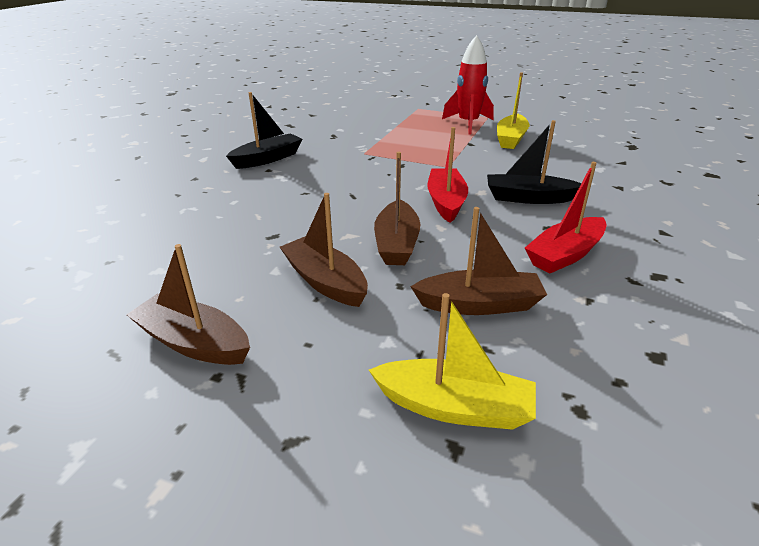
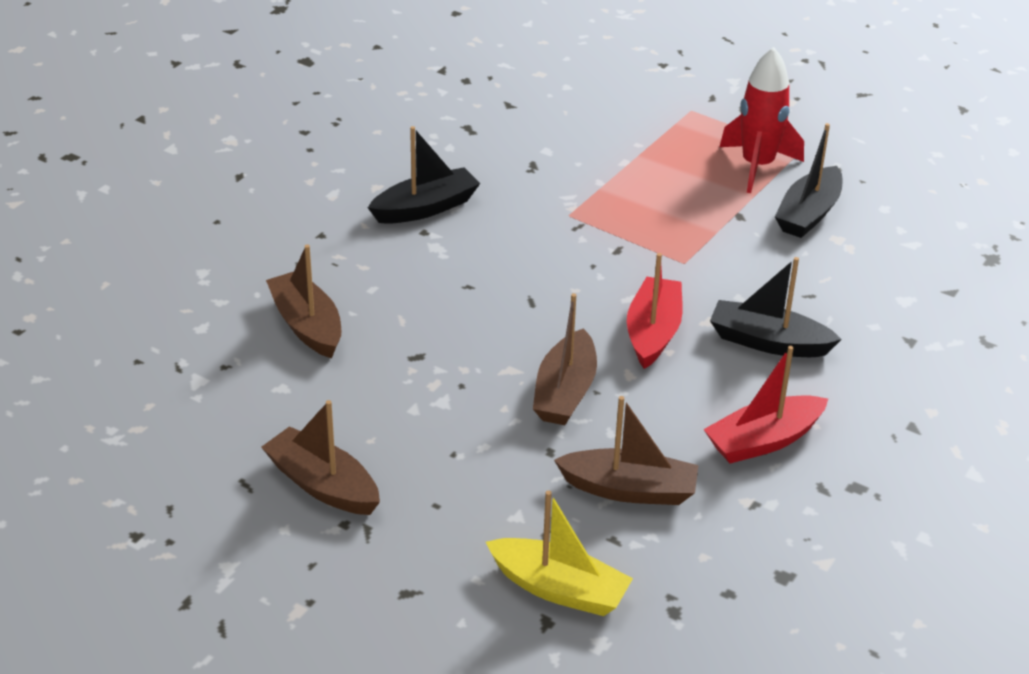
camera: 10 degrees right, 5 degrees up
brown boat [280,193,368,307] -> brown boat moved to [266,244,341,358]
yellow boat [497,72,529,149] -> black boat [775,123,842,238]

